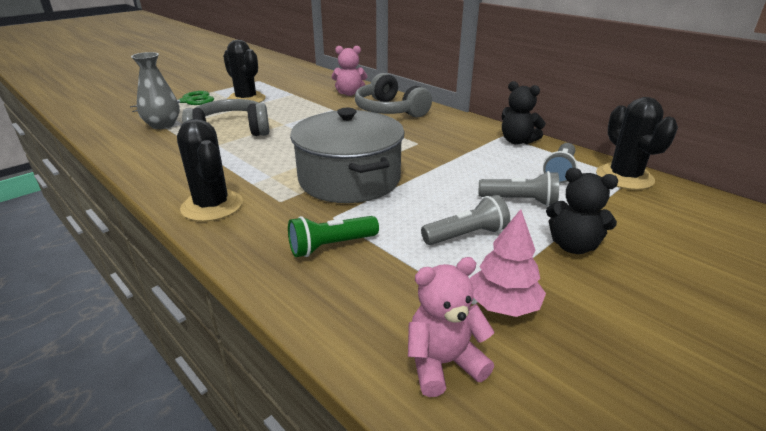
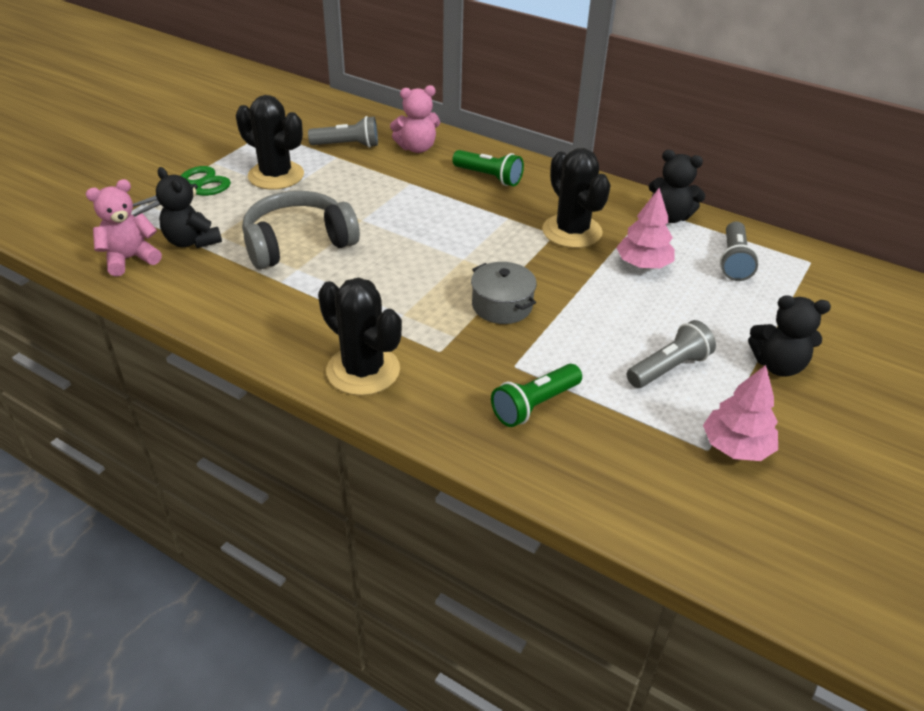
camera: 15 degrees left, 10 degrees up
grey vase [131,52,180,129] -> black teddy bear [156,167,222,248]
grey pot [290,108,405,203] -> grey pot [471,262,537,324], size x0.49
grey headphones [355,73,432,118] -> green flashlight [452,150,524,186]
pink teddy bear [408,257,494,397] -> pink teddy bear moved to [86,179,162,277]
grey flashlight [479,171,559,206] -> grey flashlight moved to [308,116,378,148]
black cactus [596,97,678,190] -> black cactus moved to [542,148,611,248]
none -> pink tree [616,188,675,268]

